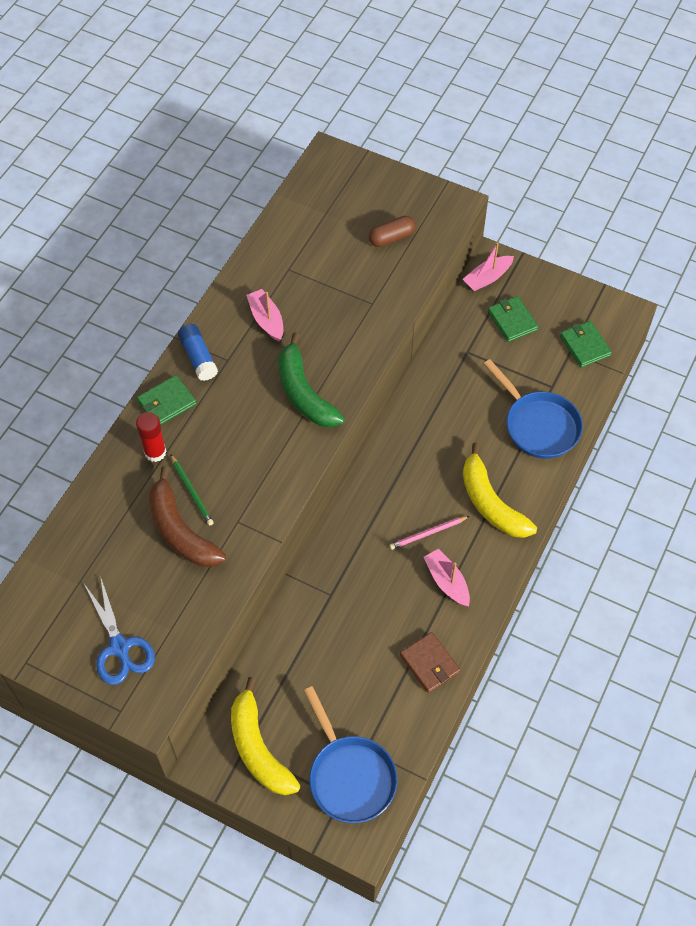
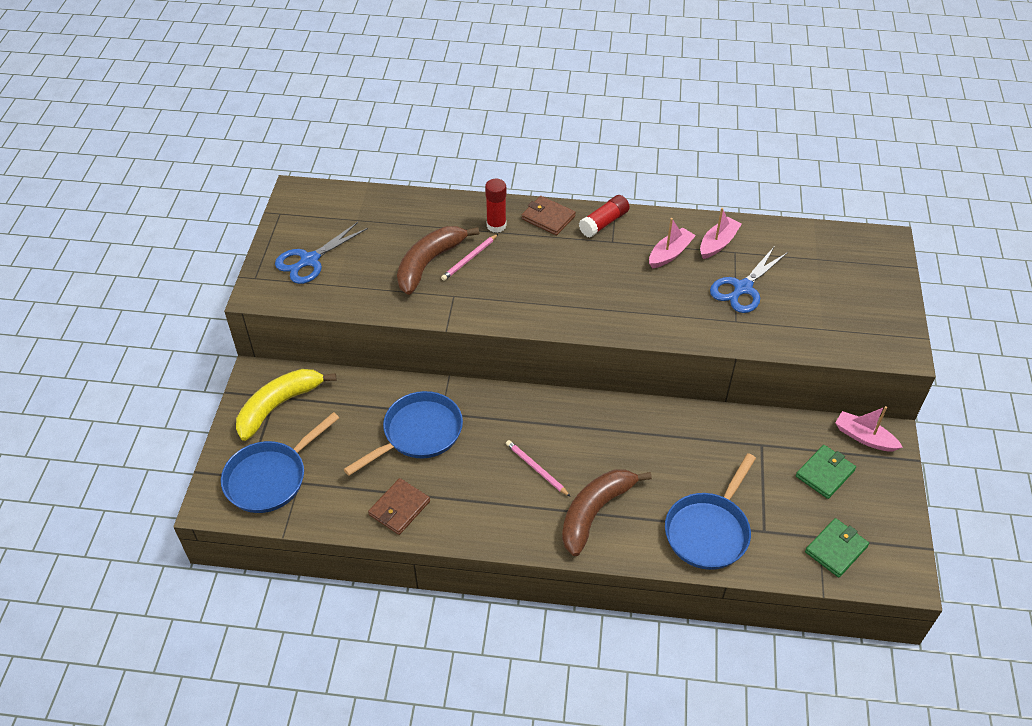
camera: 70 degrees right, 10 degrees down
green wallet [137,375,197,424] -> brown wallet [522,196,576,235]
green pencil [170,454,214,526] -> pink pencil [441,234,498,281]
blue glue stick [178,324,218,381] -> red glue stick [579,195,630,237]
green banana [278,332,345,427] -> none
brown capsule [369,216,415,247] -> none
pink boat [424,549,470,606] -> pink boat moved to [700,208,742,259]
yellow banana [463,443,537,538] -> brown banana [562,469,652,556]
none -> blue pan [344,391,463,476]
none -> blue scissors [710,247,788,313]

